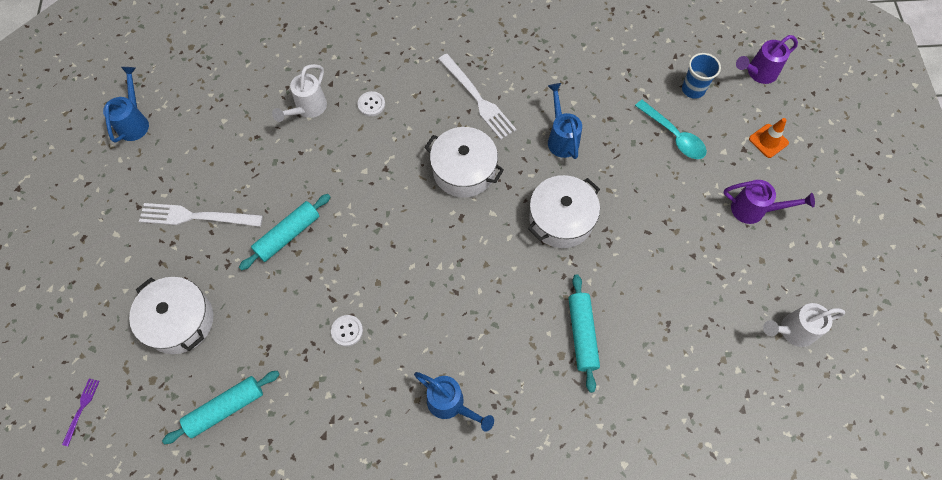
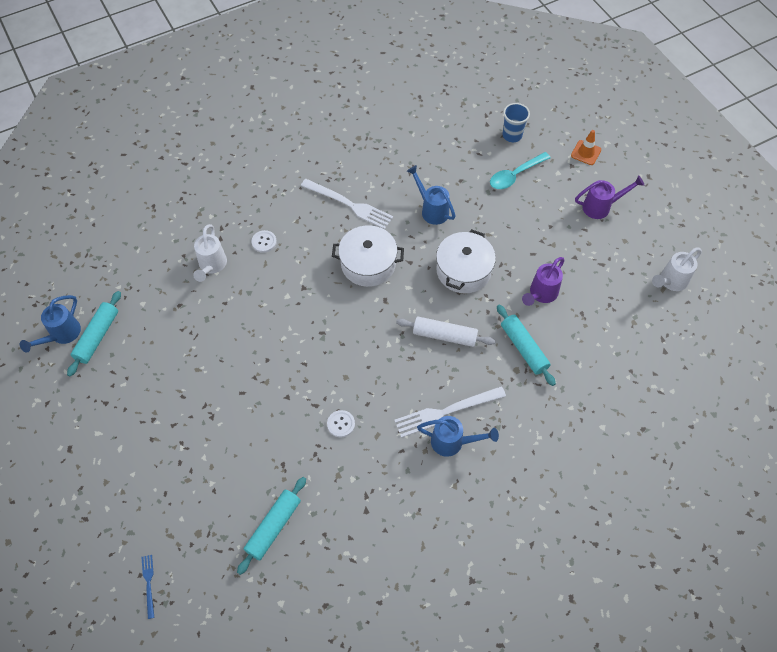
camera: 25 degrees left, 5 degrees down
purple fork [62,379,100,446] -> blue fork [142,555,155,619]
blue watering can [103,67,149,143] -> blue watering can turned 135 degrees counterclockwise [20,295,81,353]
white pot [129,277,213,354] -> none
white fork [139,203,263,227] -> white fork moved to [394,386,506,438]
turquoise rolling pin [239,194,330,270] -> turquoise rolling pin moved to [67,291,121,377]
turquoise spoon [635,100,707,159] -> turquoise spoon turned 120 degrees clockwise [490,152,551,189]
purple watering can [736,35,798,84] -> purple watering can moved to [522,257,565,306]
none -> white rolling pin [396,317,495,347]

